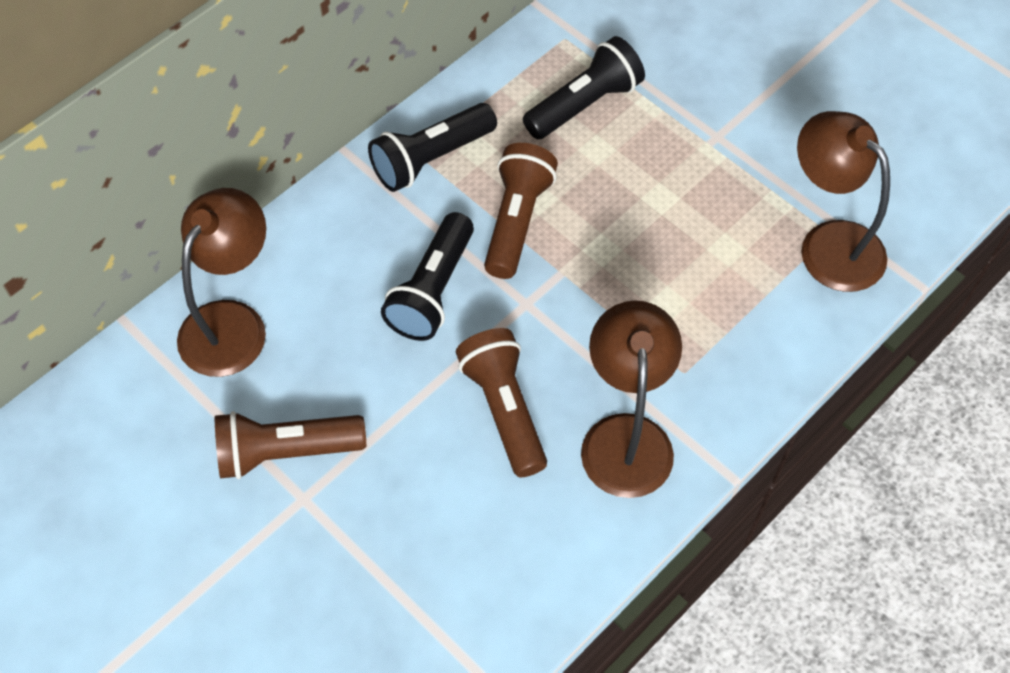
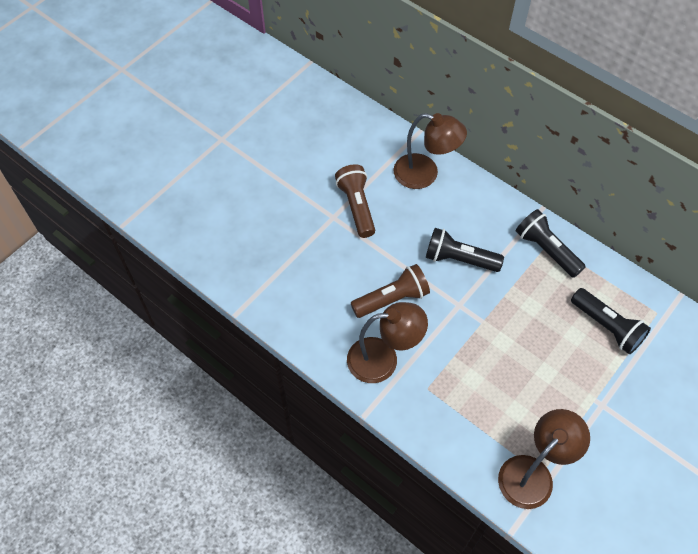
camera: 85 degrees right, 0 degrees up
brown flashlight [484,143,558,279] -> none

